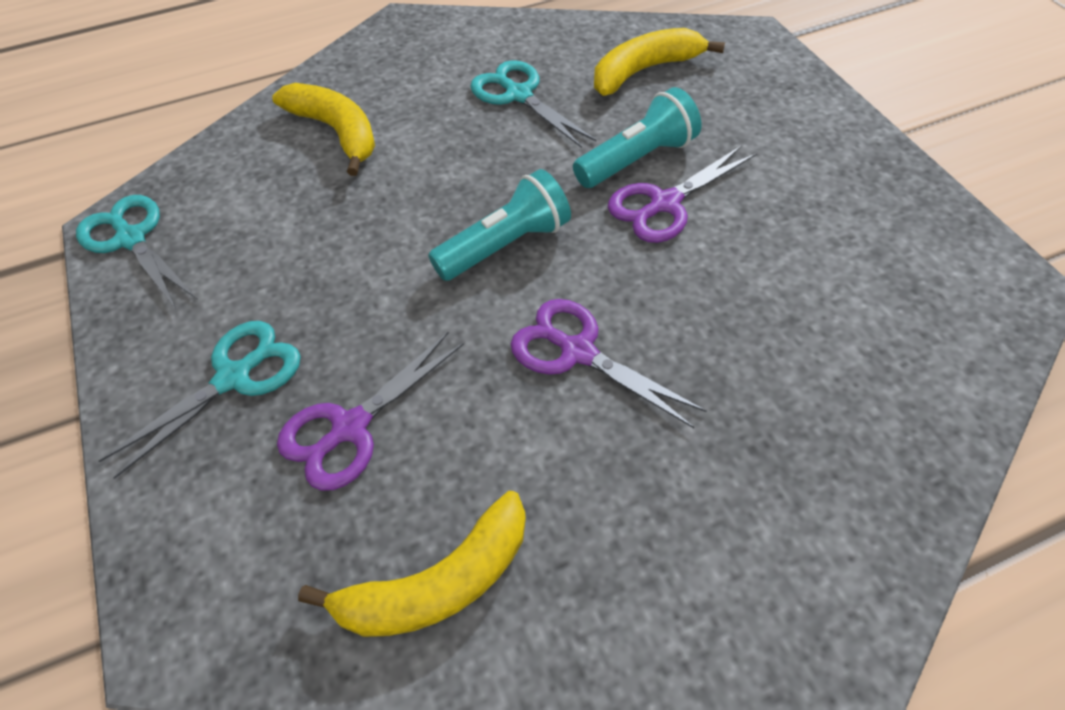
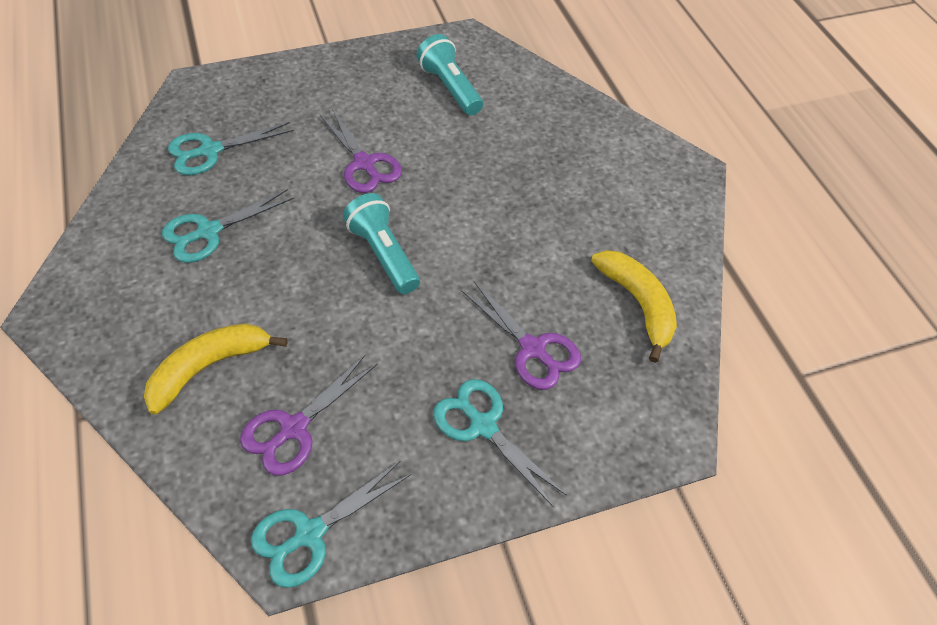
camera: 90 degrees left, 0 degrees up
purple scissors [511,299,706,428] -> purple scissors moved to [240,354,378,476]
turquoise flashlight [573,87,701,188] -> turquoise flashlight moved to [416,34,483,115]
yellow banana [594,28,725,96] -> turquoise scissors [168,122,294,175]

